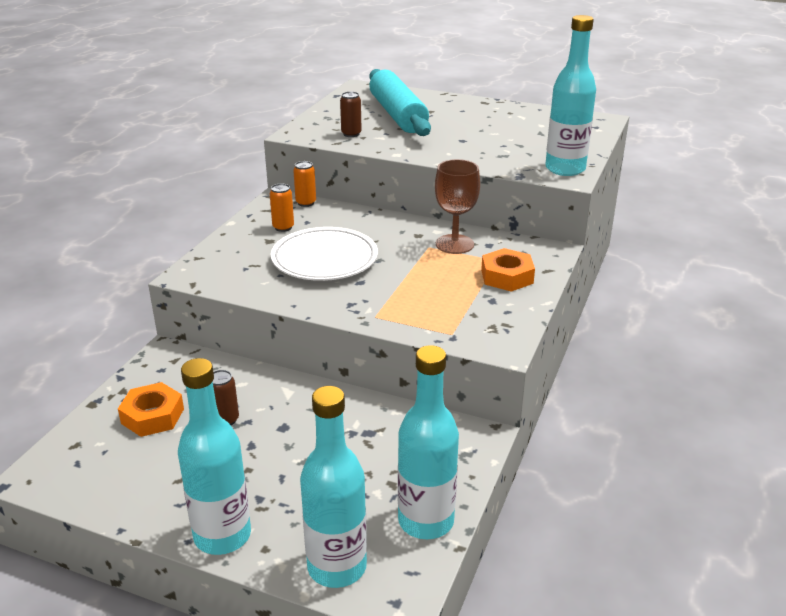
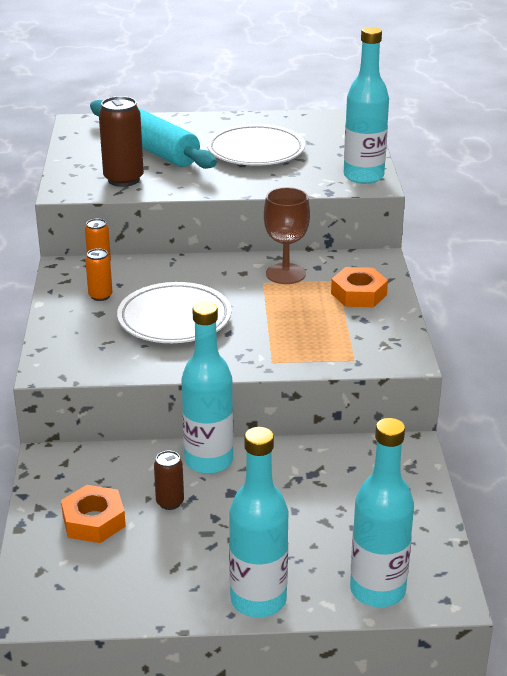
camera: 25 degrees left, 0 degrees up
brown can [340,91,362,137] -> brown can [99,96,144,187], size x1.79
turquoise bottle [398,345,459,539] -> turquoise bottle moved to [181,302,234,474]
none -> white plate [207,124,305,166]

